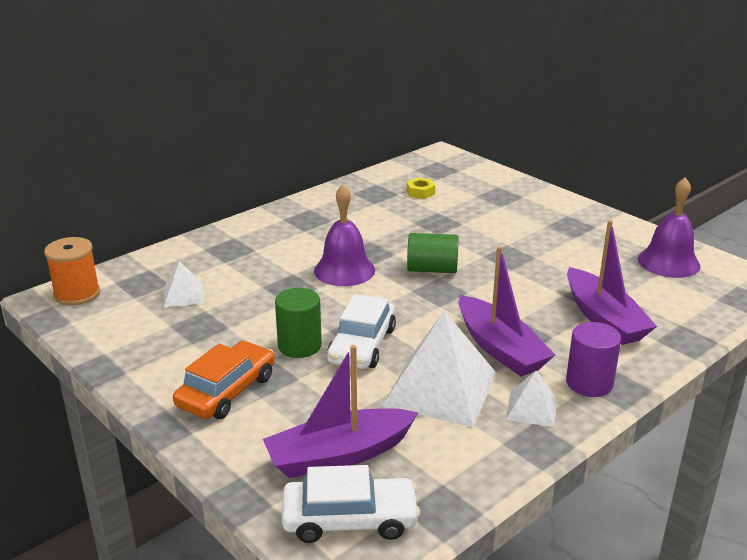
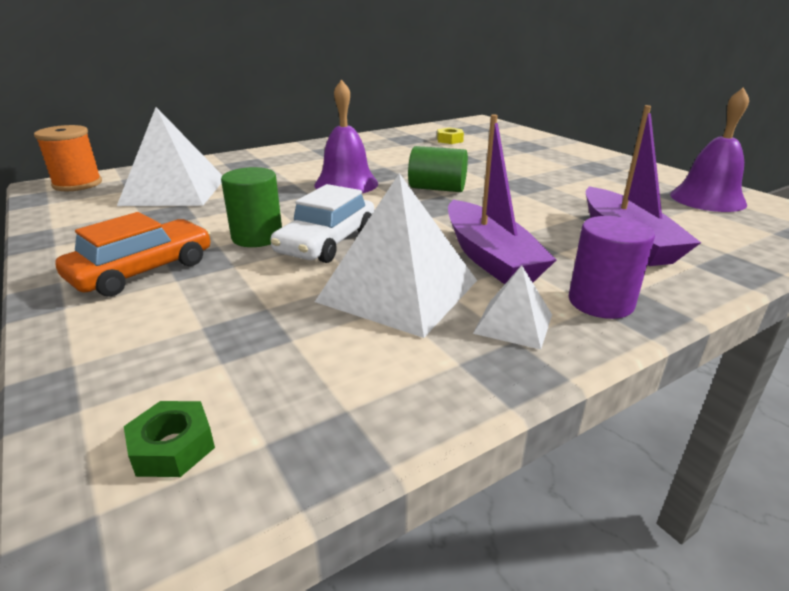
camera: 10 degrees right, 0 degrees up
white pyramid [164,261,204,307] -> white pyramid [117,107,222,206], size x2.01
purple boat [263,345,418,478] -> none
white car [282,465,420,543] -> green nut [124,401,215,477]

